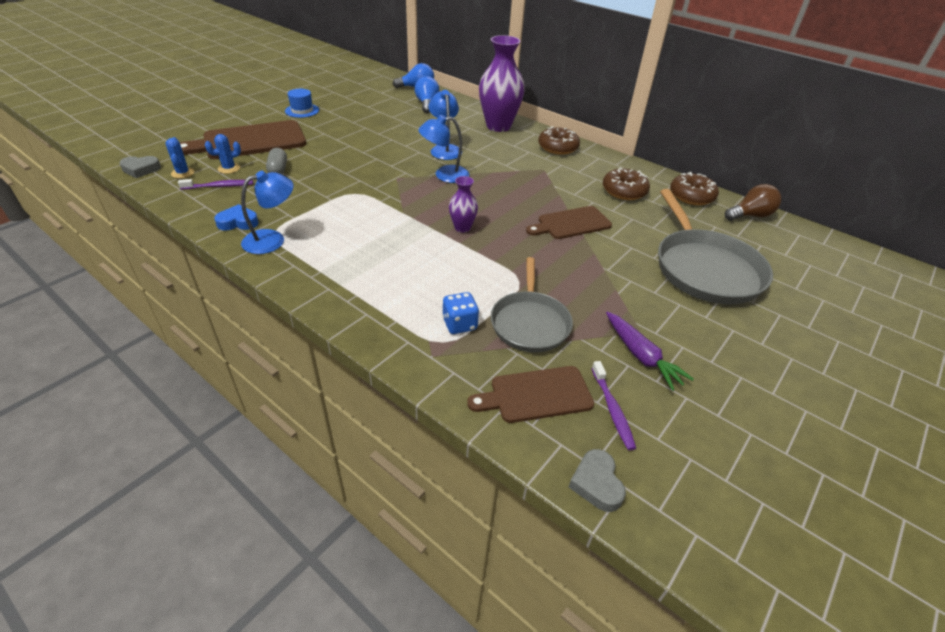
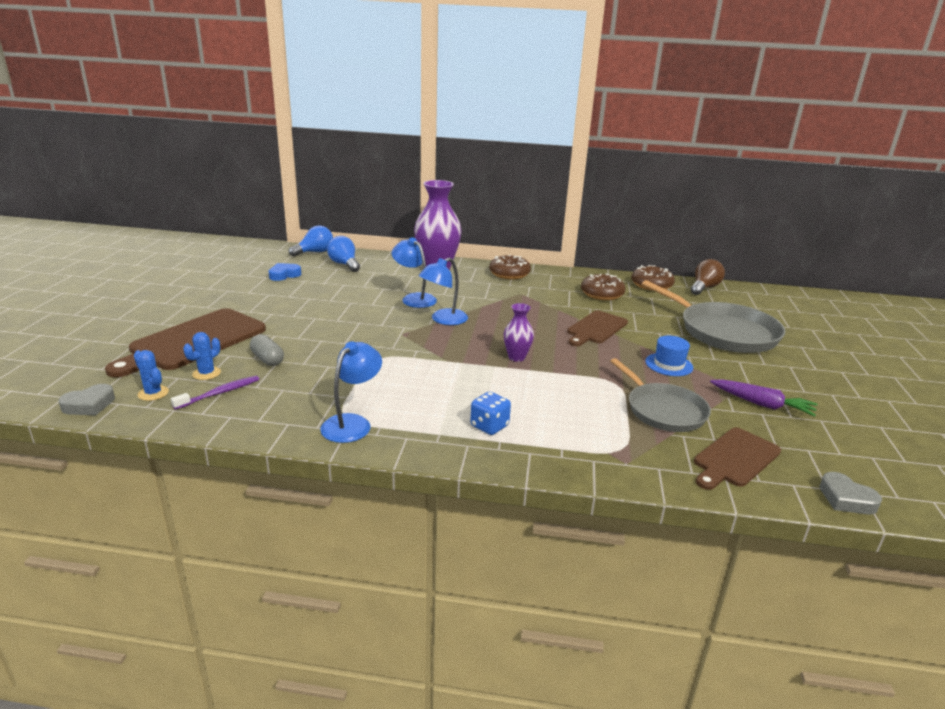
camera: 30 degrees left, 15 degrees down
blue heart [214,204,259,231] -> blue heart moved to [269,263,301,281]
blue hat [285,89,319,118] -> blue hat moved to [645,336,693,376]
blue dice [442,292,479,334] -> blue dice moved to [470,392,511,435]
purple toothbrush [592,361,636,450] -> none

